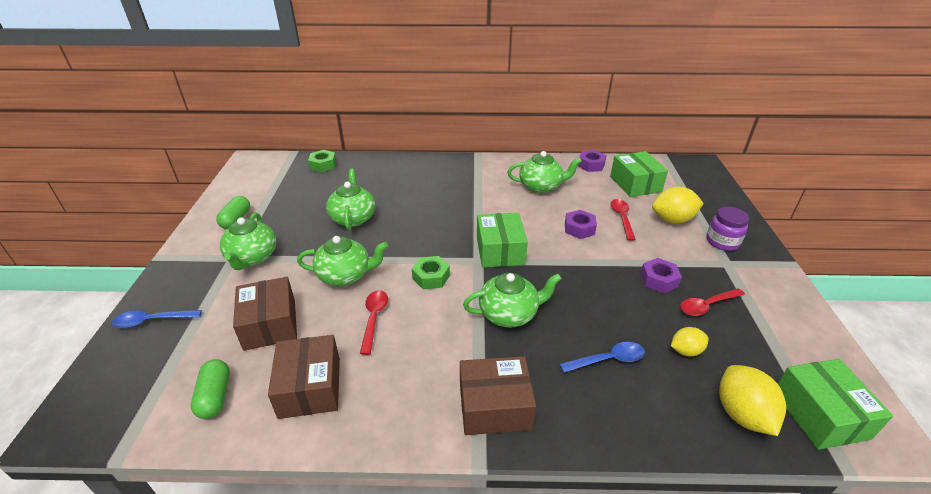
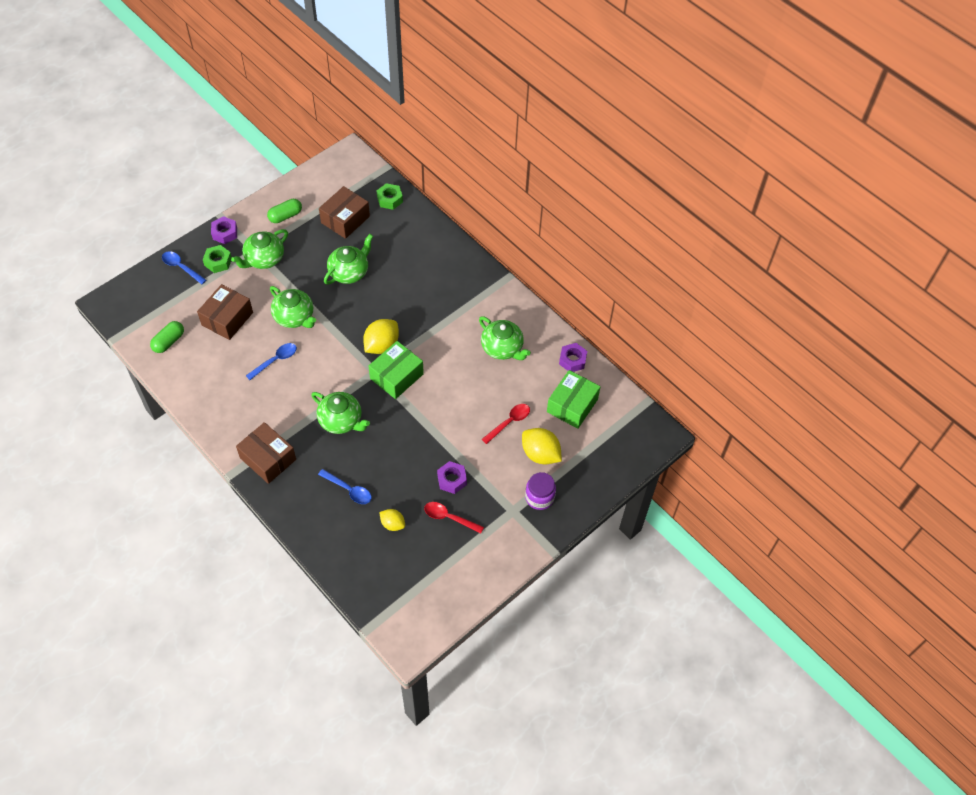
camera: 45 degrees right, 20 degrees up
brown box [268,335,340,419] -> brown box moved to [319,186,370,239]
red spoon [360,290,388,355] -> blue spoon [246,343,297,380]
green nut [412,256,450,289] -> green nut moved to [203,245,232,273]
purple nut [565,210,597,239] -> purple nut moved to [211,216,237,244]
yellow lemon [719,365,786,436] -> yellow lemon moved to [363,319,399,354]
green box [777,359,893,450] -> none

